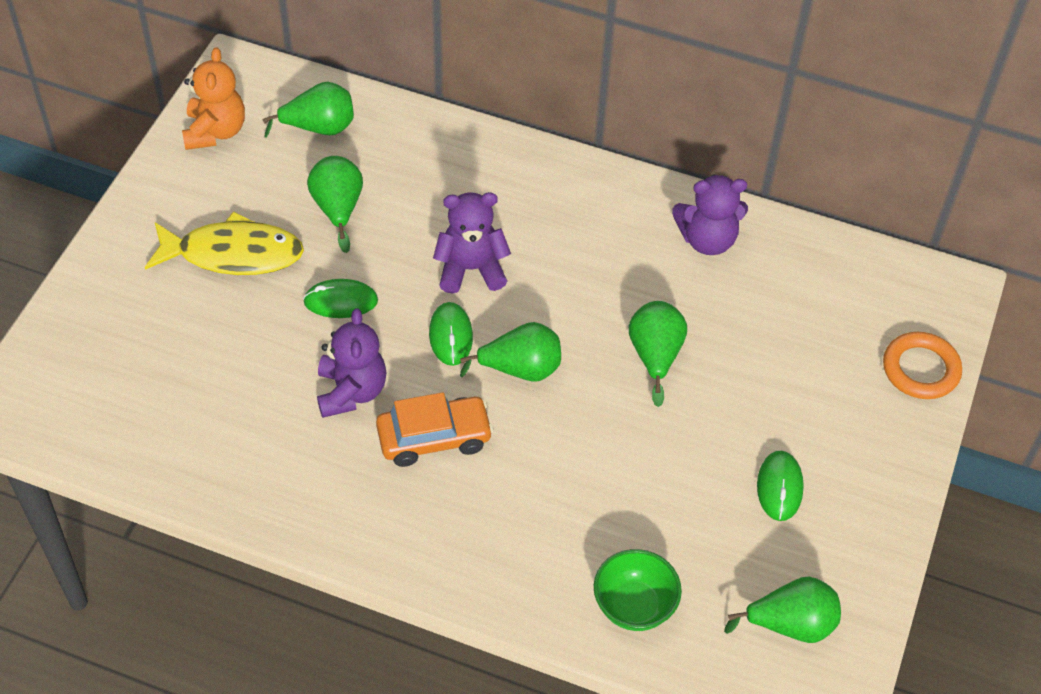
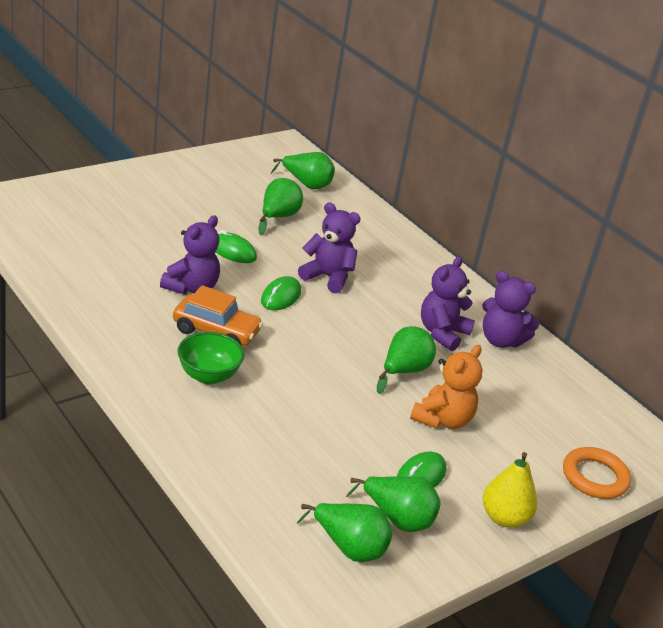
camera: 30 degrees right, 20 degrees down
yellow fish [145,211,304,275] -> none
orange teddy bear [182,47,245,150] -> orange teddy bear moved to [410,345,483,429]
green pear [460,322,561,382] -> green pear moved to [346,476,441,532]
green bowl [594,549,682,631] -> green bowl moved to [178,332,244,384]
none -> purple teddy bear [421,256,475,351]
none -> yellow pear [483,452,538,528]

